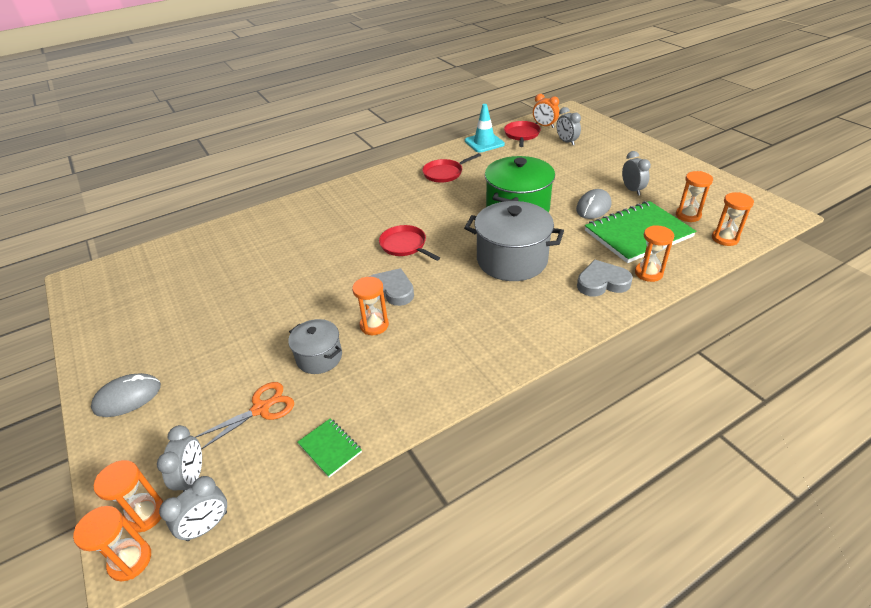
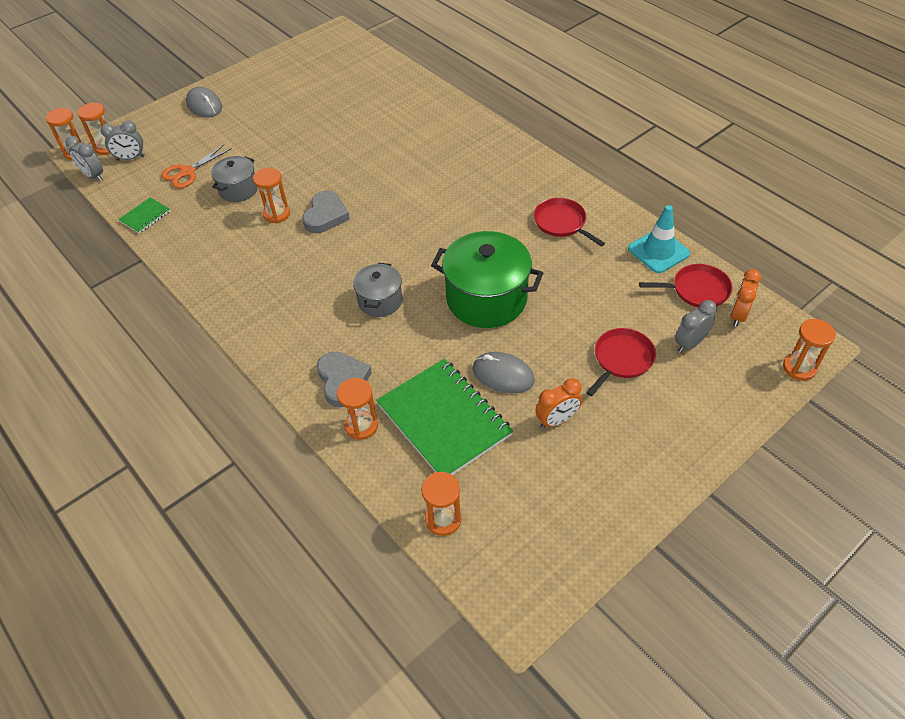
camera: 80 degrees right, 10 degrees up
orange scissors [195,382,294,450] -> orange scissors turned 90 degrees clockwise [161,145,231,188]
red pan [379,225,440,261] -> red pan moved to [586,328,656,396]
grey pot [464,201,564,281] -> grey pot [353,263,402,317], size x0.56
grey clock [622,151,651,195] -> orange clock [535,378,582,428]
orange hourglass [676,171,713,222] -> orange hourglass moved to [783,319,836,381]

